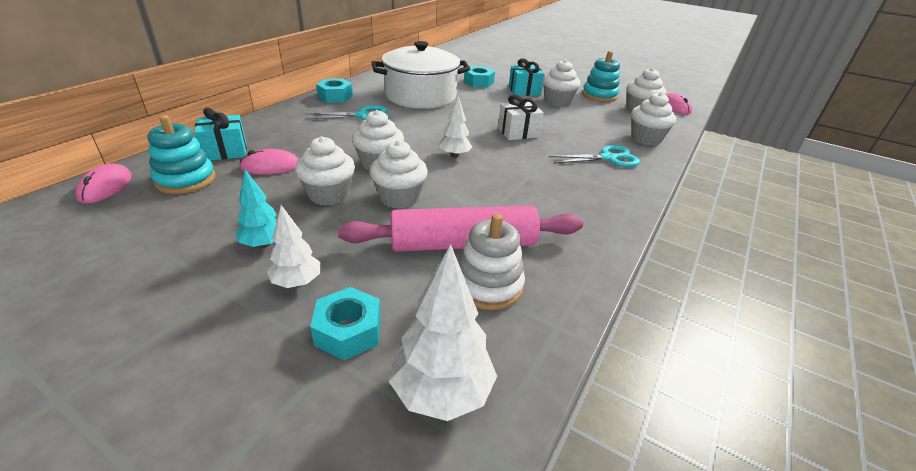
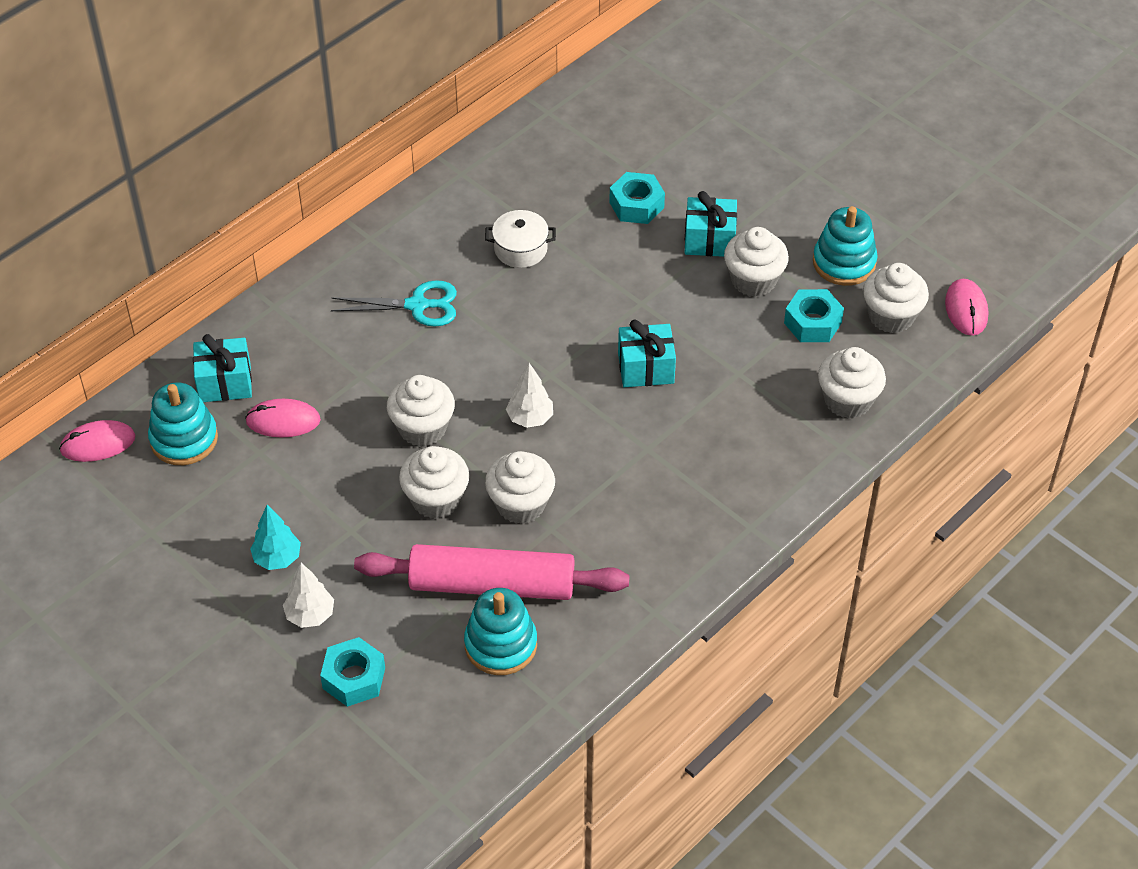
camera: 15 degrees right, 15 degrees up
pink mouse [75,164,132,203] -> pink mouse turned 60 degrees clockwise [59,420,135,462]
white cupcake [295,136,355,206] -> white cupcake moved to [485,451,555,524]
turquoise nut [316,78,353,103] -> turquoise nut moved to [784,289,844,342]
white pot [372,41,470,109] -> white pot [485,210,556,268], size x0.45
white tree [389,245,497,421] -> none
white stacking toy [458,213,525,310] -> turquoise stacking toy [464,588,537,675]
white gift [498,95,544,140] -> turquoise gift [618,319,676,387]
turquoise scissors [550,145,640,167] -> none

